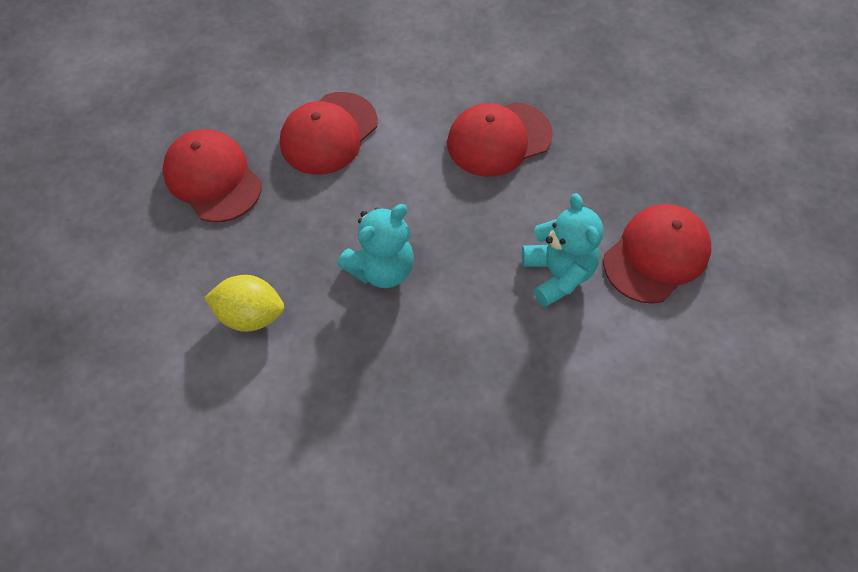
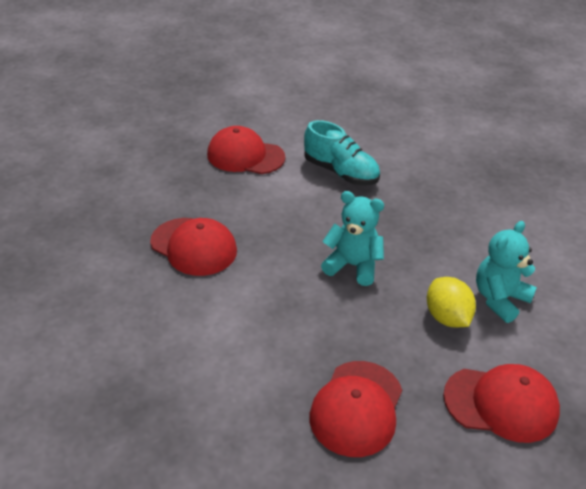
camera: 120 degrees left, 20 degrees down
red cap [280,92,378,175] -> red cap moved to [443,364,560,443]
turquoise teddy bear [522,193,603,307] -> turquoise teddy bear moved to [476,221,537,323]
none -> turquoise shoe [304,120,380,185]

